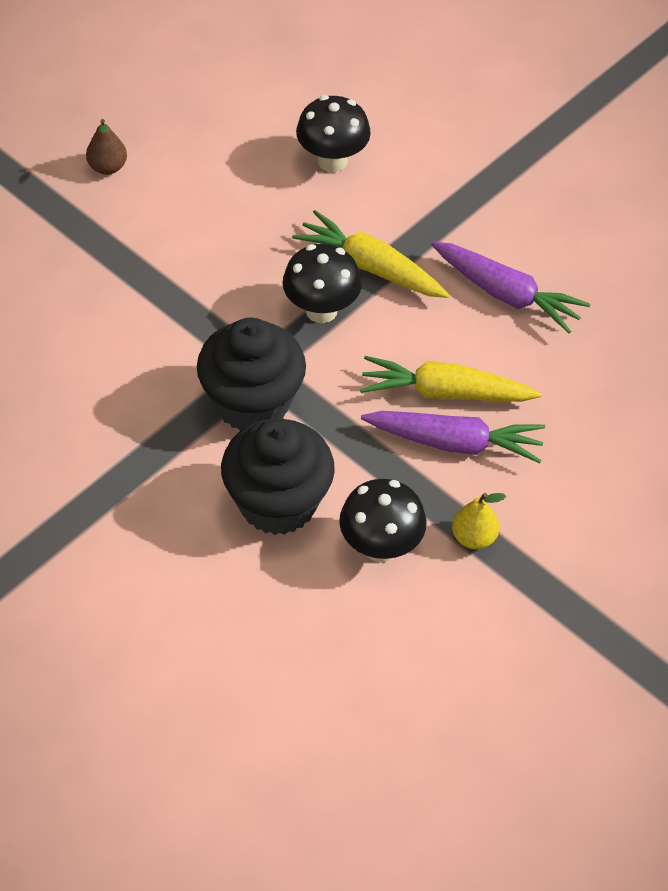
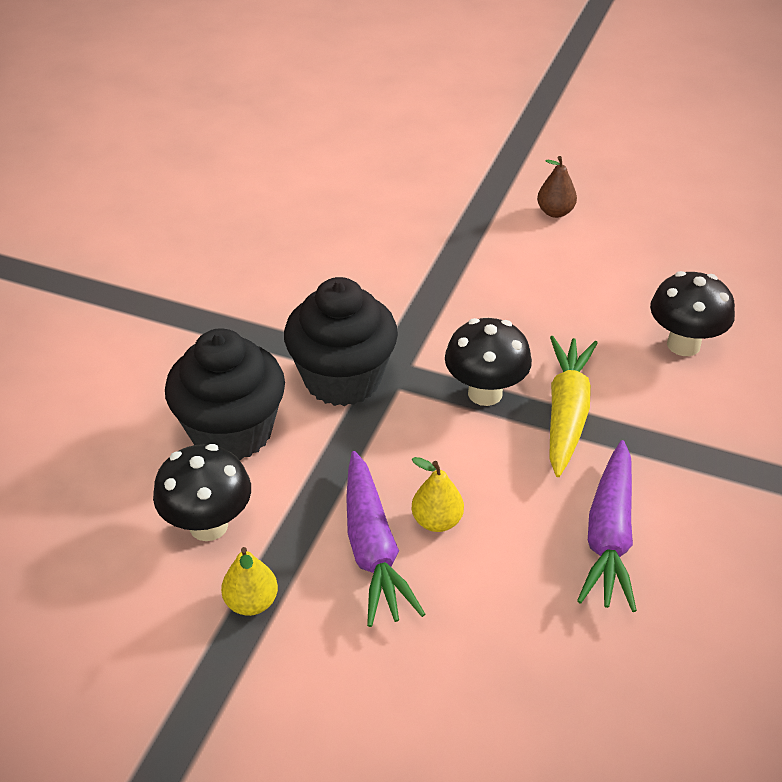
camera: 70 degrees right, 10 degrees down
yellow carrot [360,356,542,402] -> yellow pear [412,457,464,532]

